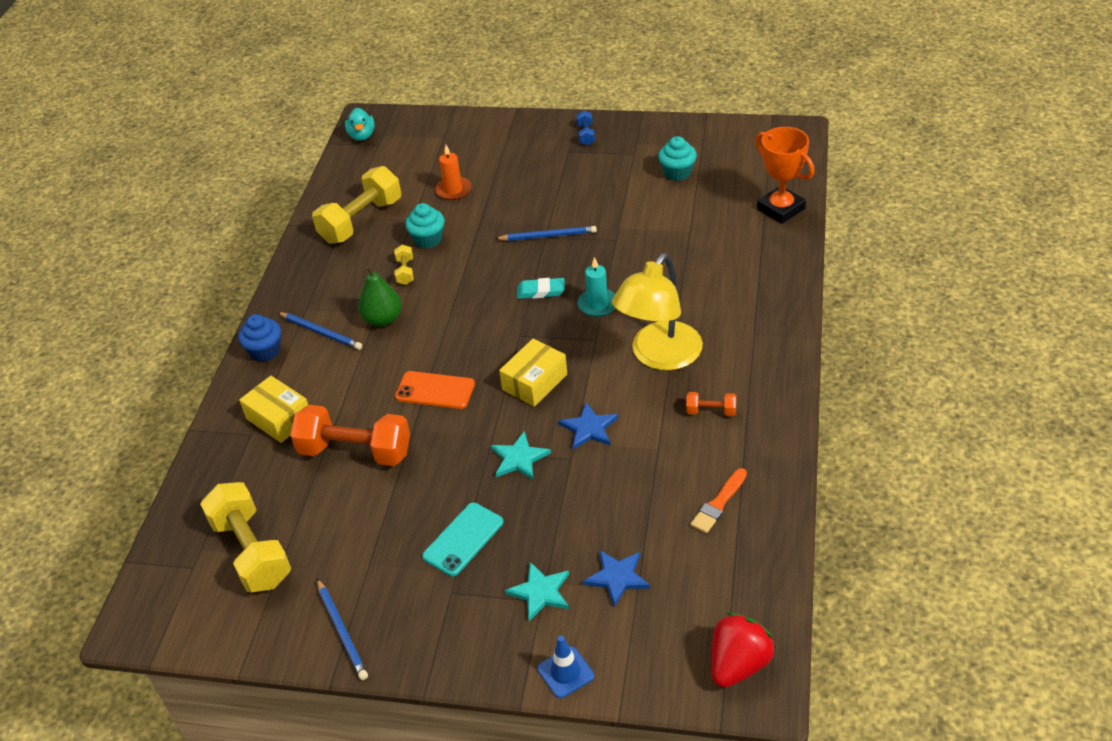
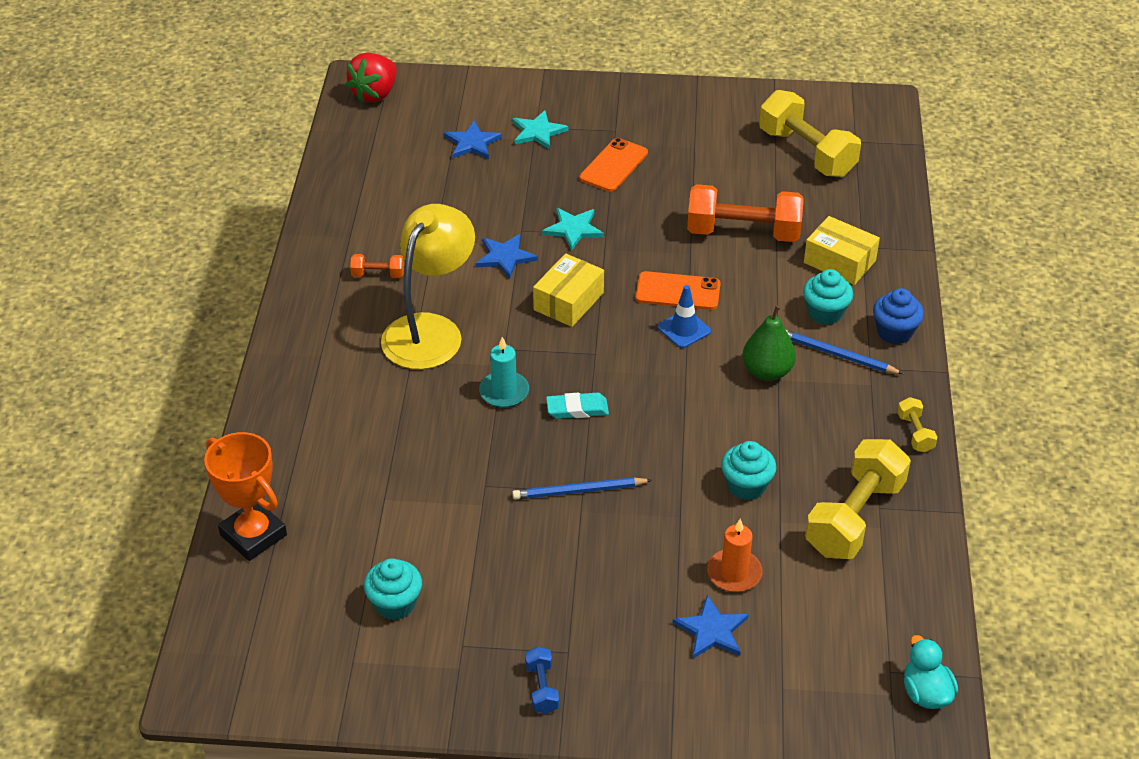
camera: 170 degrees right, 0 degrees up
blue pencil [317,578,368,680] -> none
yellow dumbbell [394,245,414,285] -> yellow dumbbell moved to [897,397,937,452]
turquoise phone [422,503,503,576] -> orange phone [580,138,648,192]
blue traffic cone [537,636,594,698] -> blue traffic cone moved to [658,285,711,348]
orange brush [690,468,747,533] -> none
none -> blue star [673,595,749,659]
none -> turquoise cupcake [803,269,853,325]

